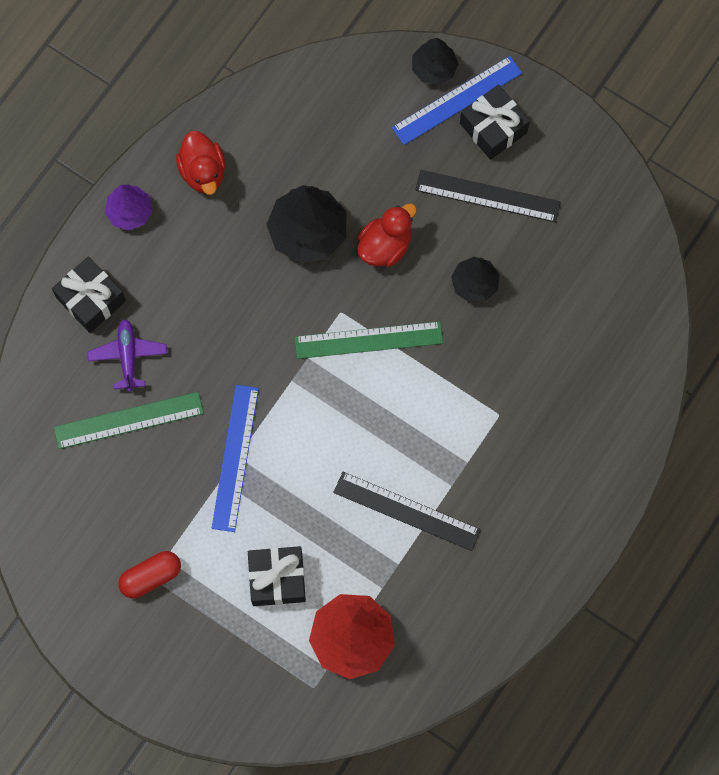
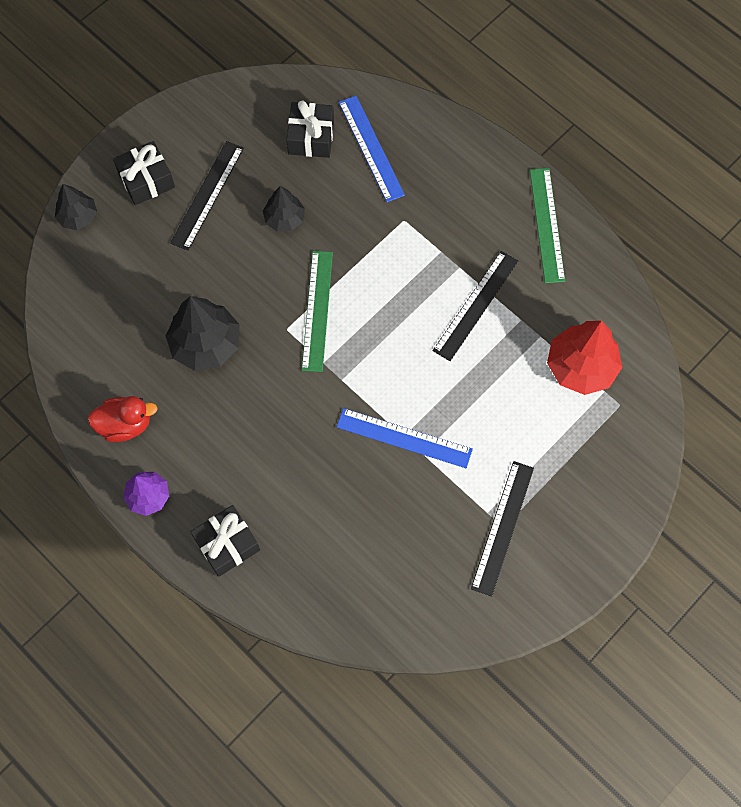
camera: 80 degrees left, 5 degrees down
green ruler [54,392,204,449] -> green ruler moved to [530,168,565,283]
purple plane [87,319,167,392] -> none
red capsule [118,551,181,599] -> black ruler [471,461,534,597]
black gift [248,546,306,606] -> black gift moved to [286,101,334,158]
red duck [357,203,417,267] -> none
blue ruler [392,56,522,145] -> blue ruler moved to [339,96,405,202]

